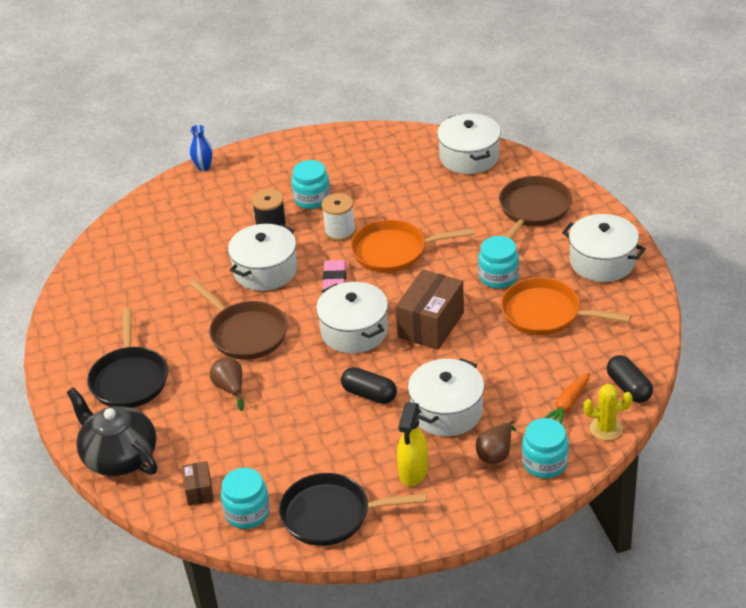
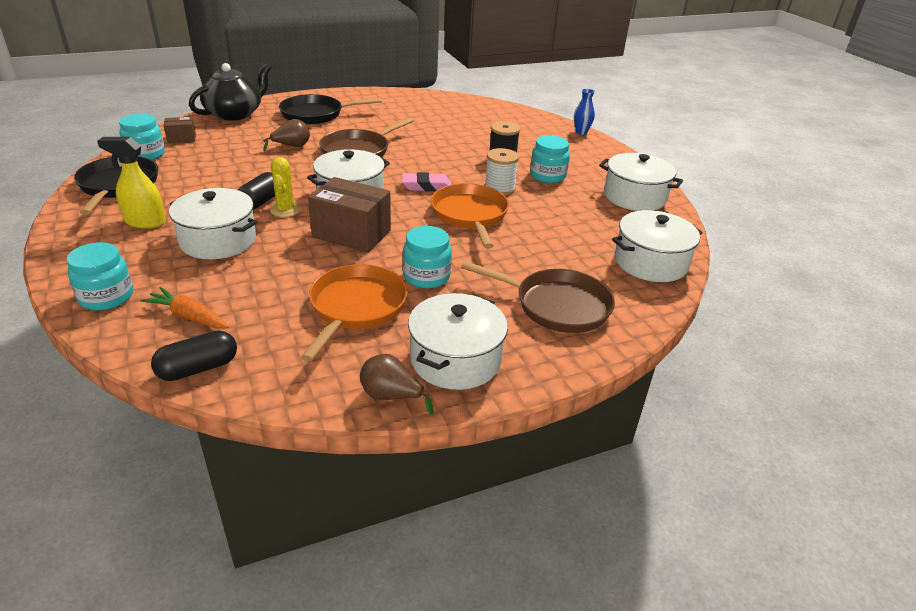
camera: 80 degrees right, 5 degrees down
white pot [228,224,297,291] -> white pot moved to [599,153,683,211]
brown pear [476,420,516,464] -> brown pear moved to [360,354,434,415]
yellow cactus [583,384,633,441] -> yellow cactus moved to [270,157,301,217]

